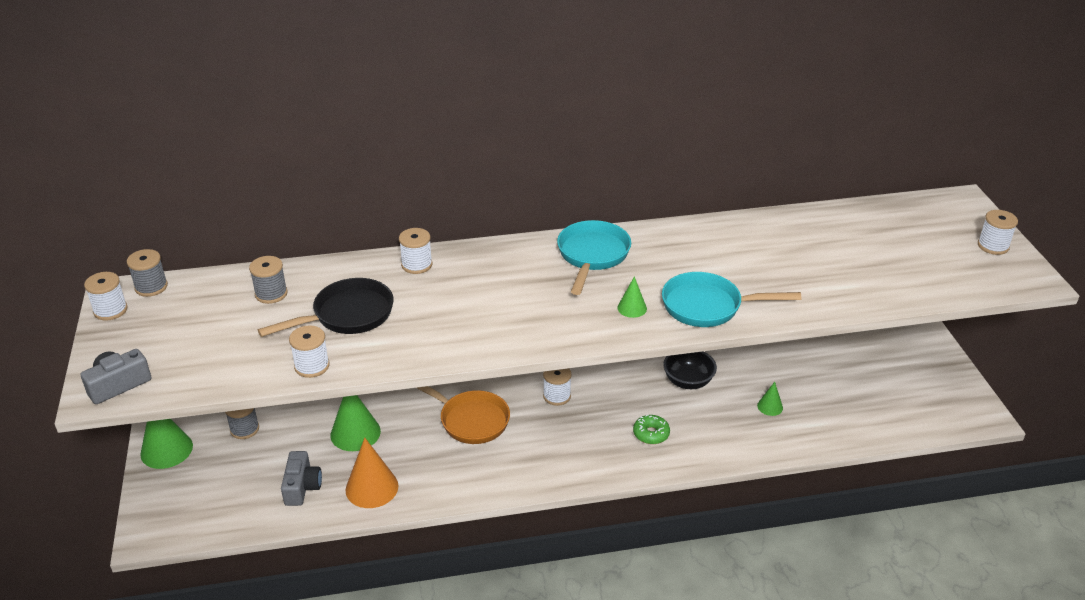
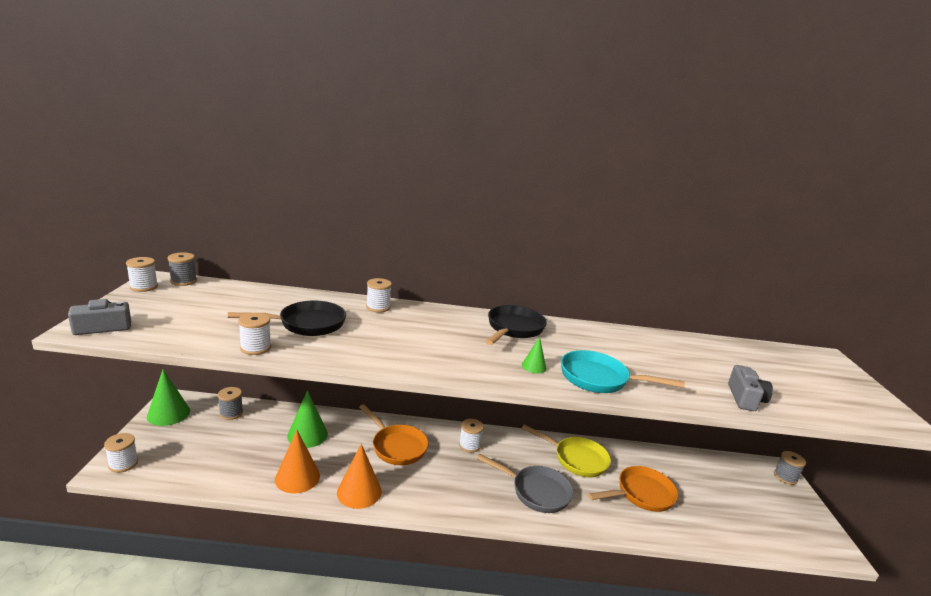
camera: 10 degrees right, 15 degrees down
grey spool [249,256,288,304] -> grey spool moved to [774,451,806,485]
grey camera [281,451,322,506] -> grey camera moved to [728,365,773,411]
turquoise pan [557,220,631,295] -> black pan [485,305,547,345]
green donut [633,415,670,444] -> grey pan [477,454,573,513]
black bowl [663,351,717,389] -> yellow pan [522,424,611,477]
green cone [757,382,783,416] -> orange pan [588,466,678,512]
white spool [978,210,1018,255] -> white spool moved to [104,433,138,473]
none -> orange cone [337,444,382,509]

